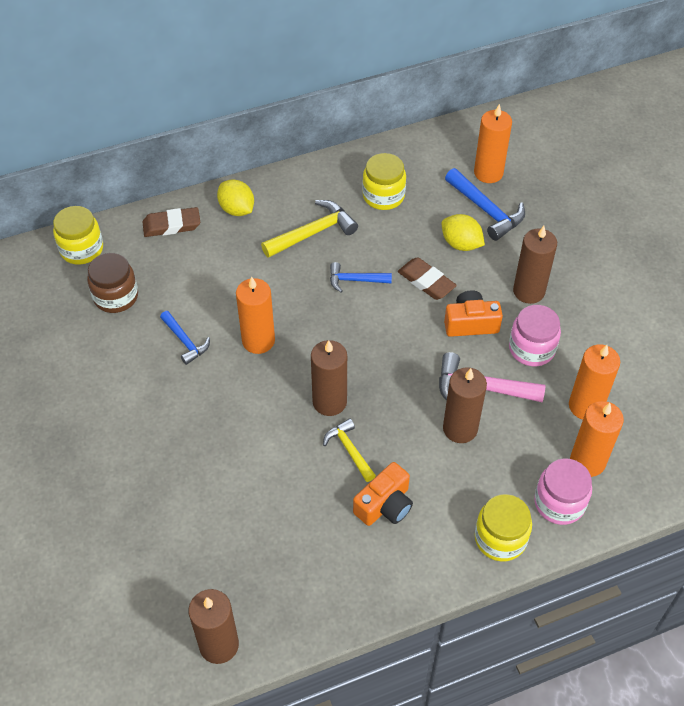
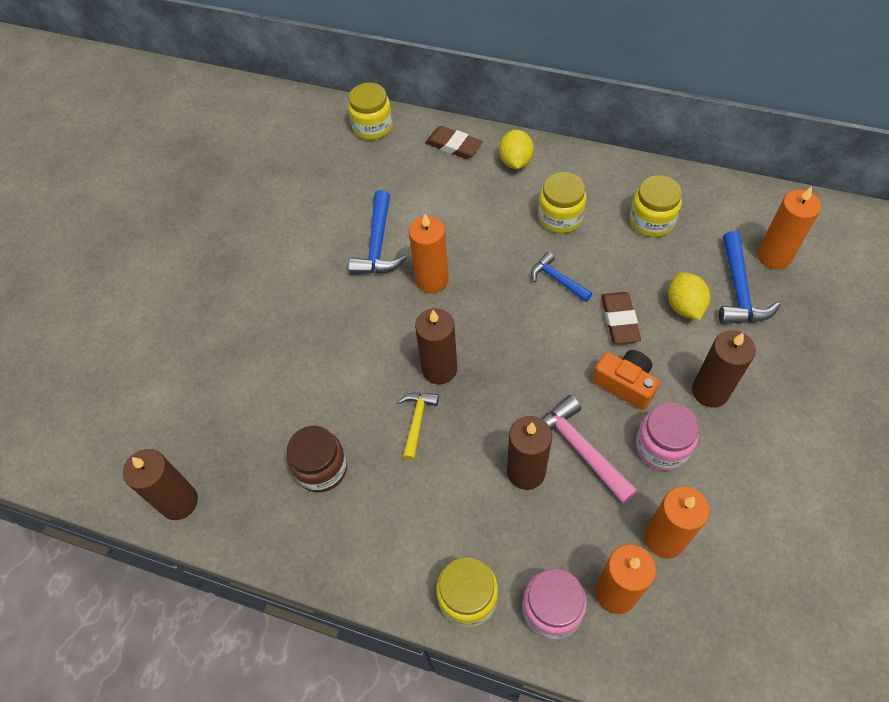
camera: 45 degrees right, 5 degrees up
brown jar [87,253,138,313] -> brown jar moved to [287,426,347,492]
blue hammer [160,311,210,365] -> blue hammer [348,190,406,275], size x1.58
yellow hammer [261,200,358,258] -> yellow jar [538,172,586,233]
orange camera [353,462,413,526] -> none

